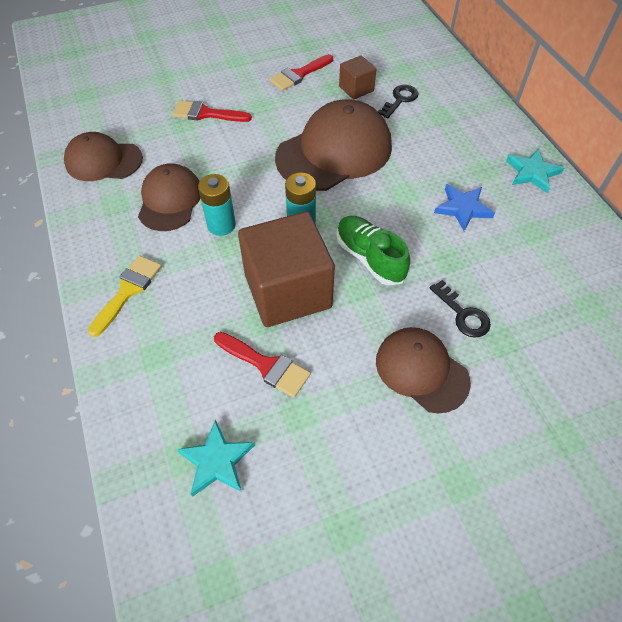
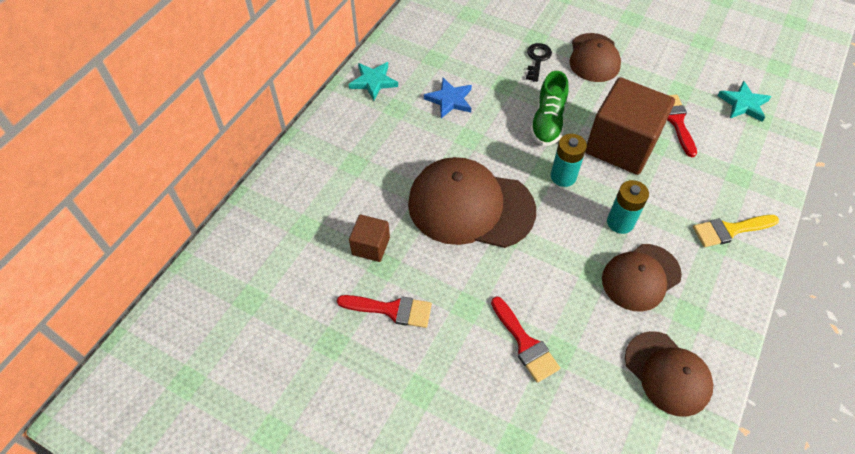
camera: 130 degrees left, 0 degrees up
black key [378,85,419,119] -> none

